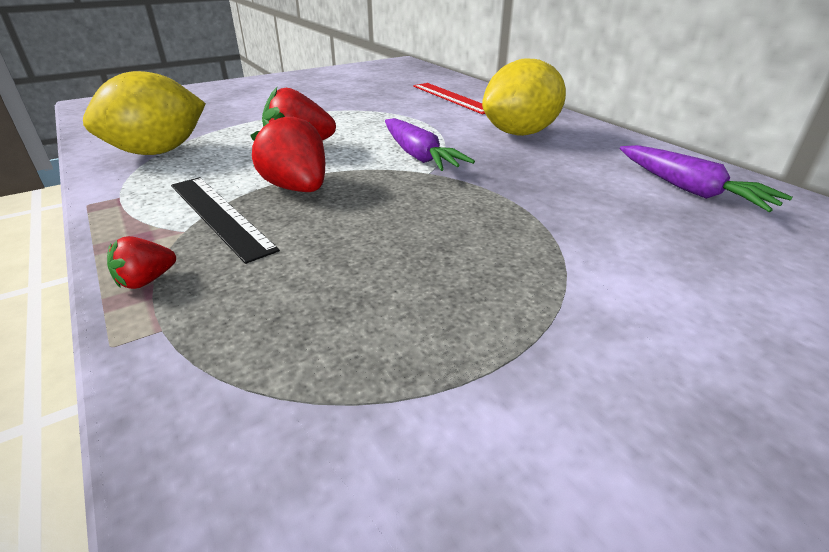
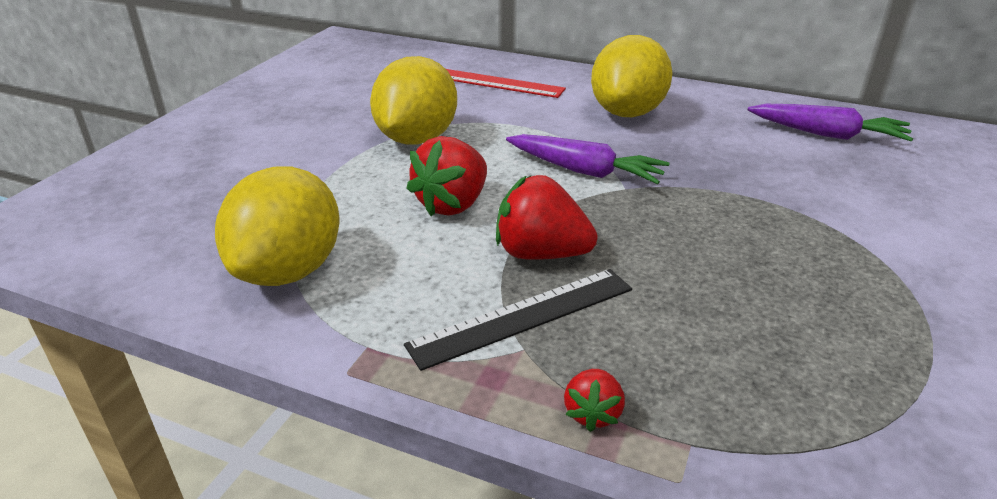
camera: 35 degrees left, 0 degrees up
black ruler [171,177,280,264] -> black ruler turned 45 degrees counterclockwise [404,269,632,371]
none -> yellow lemon [370,56,457,144]

